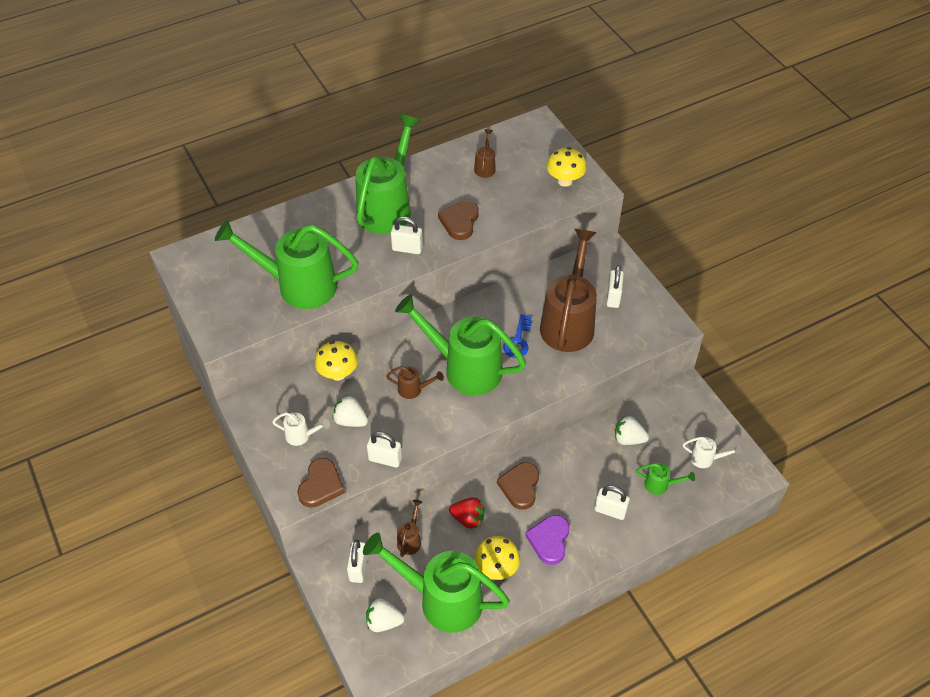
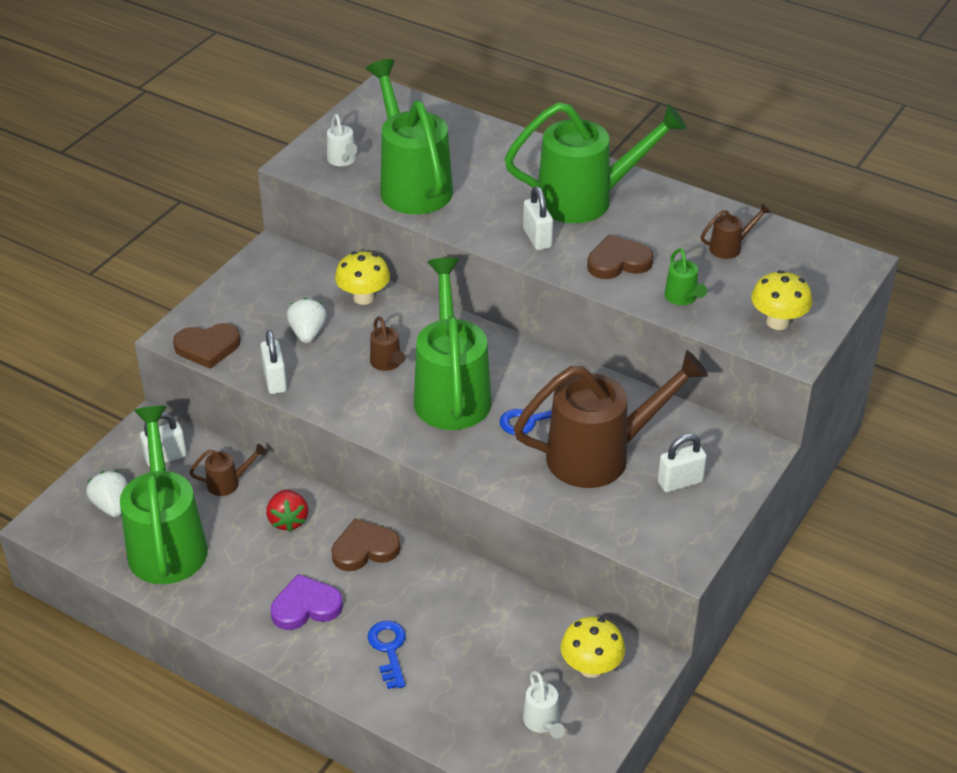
camera: 60 degrees right, 10 degrees down
white watering can [272,412,330,446] -> white watering can moved to [327,114,357,166]
yellow mushroom [475,536,520,580] -> yellow mushroom moved to [560,617,625,678]
white padlock [595,485,630,520] -> blue key [367,621,406,689]
white strawberry [615,416,649,445] -> none
green watering can [636,463,695,495] -> green watering can moved to [665,248,707,305]

